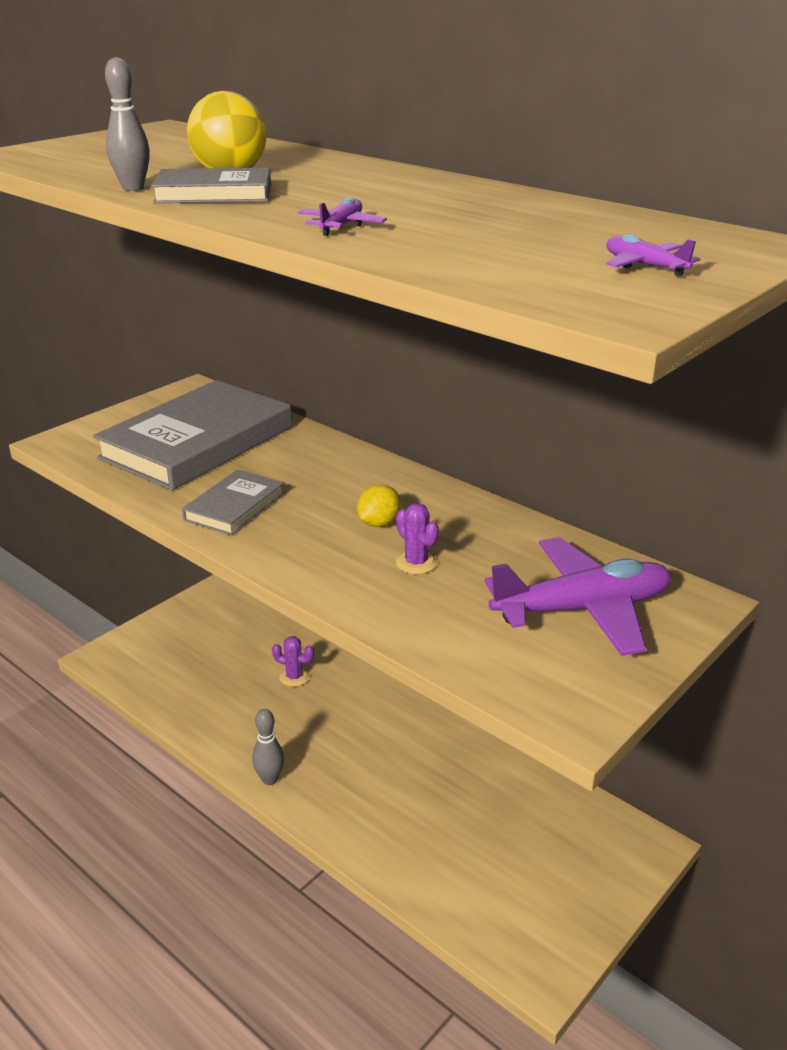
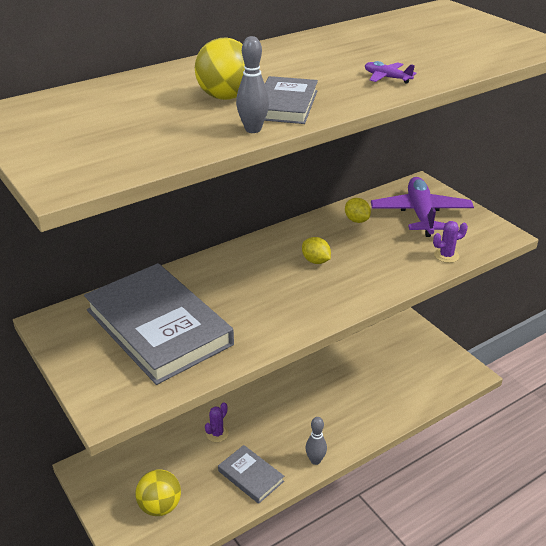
camera: 75 degrees left, 5 degrees up
grey book [182,469,285,536] -> grey book moved to [218,445,284,504]
purple cactus [396,503,439,574] -> purple cactus moved to [433,221,468,263]
purple plane [606,234,700,276] -> none
none -> yellow ball [135,469,181,516]
none -> yellow lemon [345,198,371,223]

